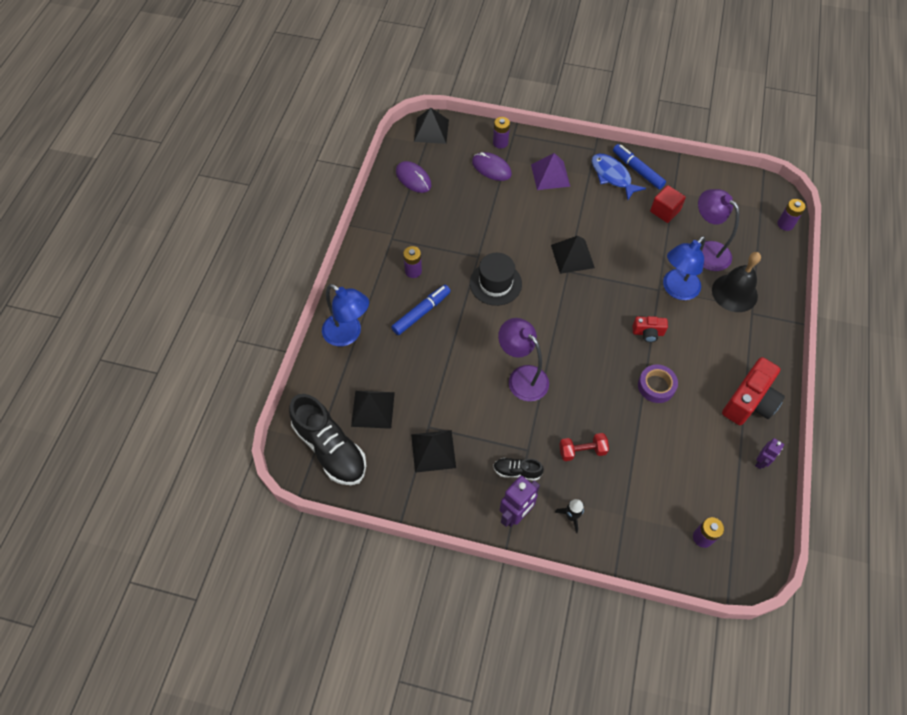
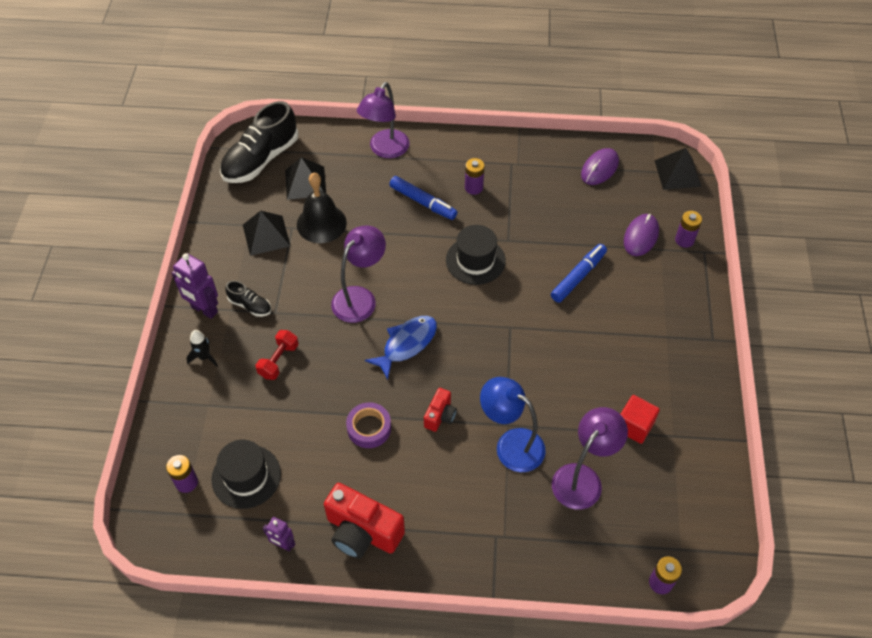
camera: 80 degrees right, 5 degrees down
blue lamp [322,284,369,346] -> purple lamp [357,82,410,158]
black shoe [493,458,544,481] -> black shoe turned 120 degrees clockwise [225,281,271,317]
purple pyramid [531,153,570,190] -> none
black pyramid [551,236,595,274] -> none
red dumbbell [559,433,609,461] -> red dumbbell turned 45 degrees clockwise [255,330,299,380]
blue fish [592,153,646,200] -> blue fish moved to [365,316,437,380]
blue marker [613,144,666,189] -> blue marker moved to [551,244,607,303]
red camera [633,316,668,342] -> red camera turned 150 degrees counterclockwise [424,388,457,432]
black bell [712,252,761,312] -> black bell moved to [297,173,347,243]
none -> black hat [211,440,281,509]

